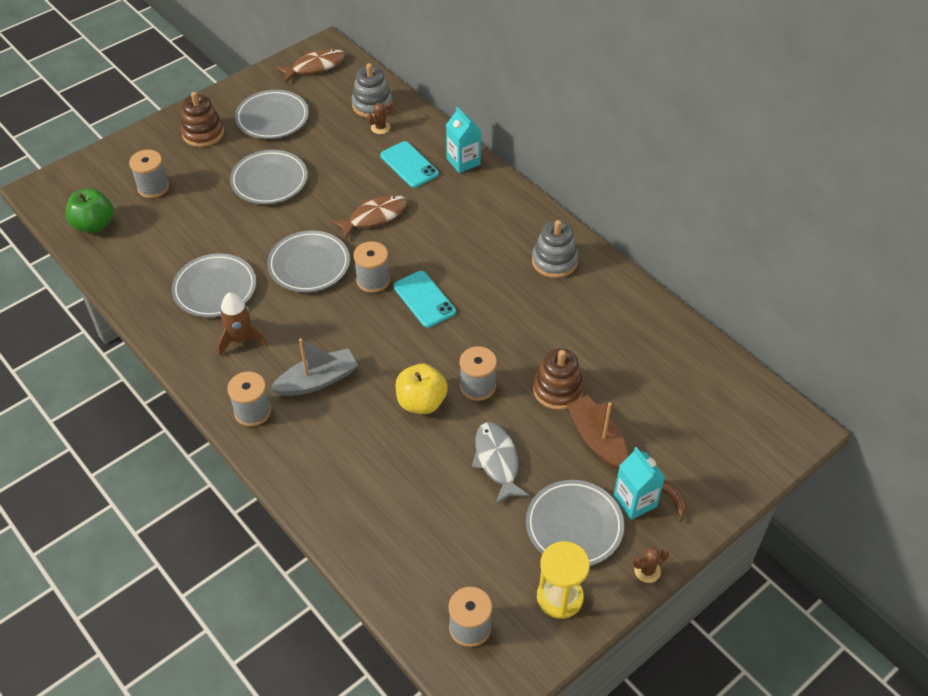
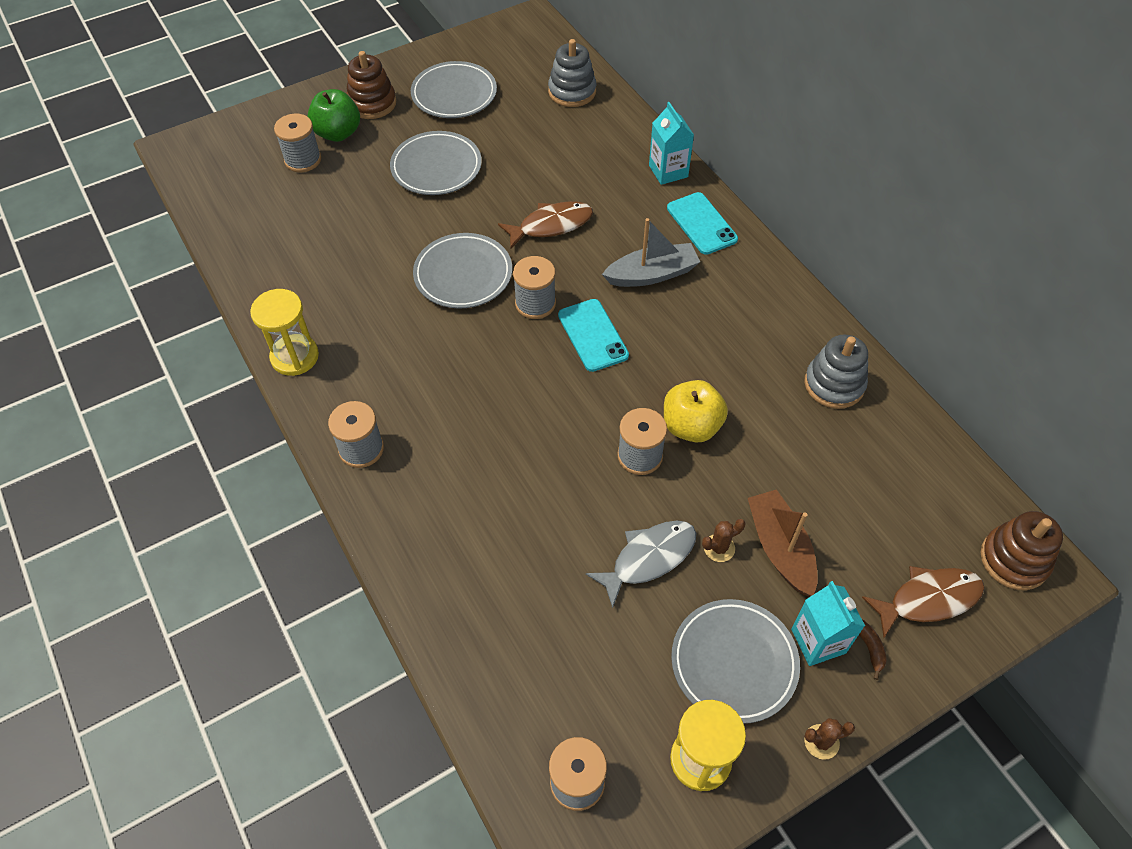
camera: 10 degrees right, 5 degrees up
green apple [66,188,114,233] -> green apple moved to [307,89,360,142]
grey plate [172,253,256,317] -> none
brown rocket [217,292,267,356] -> none
grey boat [270,338,358,396] -> grey boat moved to [602,218,700,287]
brown fish [276,49,346,82] -> brown fish moved to [862,566,985,638]
brown cactus [367,102,392,134] -> brown cactus moved to [702,519,746,562]
turquoise phone [380,141,439,188] -> turquoise phone moved to [667,192,738,255]
yellow apple [395,364,448,414] -> yellow apple moved to [664,380,728,442]
grey fish [472,422,530,505] -> grey fish turned 60 degrees clockwise [586,521,696,608]
grey stacking toy [532,220,578,278] -> grey stacking toy moved to [804,335,868,409]
brown stacking toy [533,348,584,410] -> brown stacking toy moved to [980,511,1063,590]
none -> yellow hourglass [250,289,319,376]

